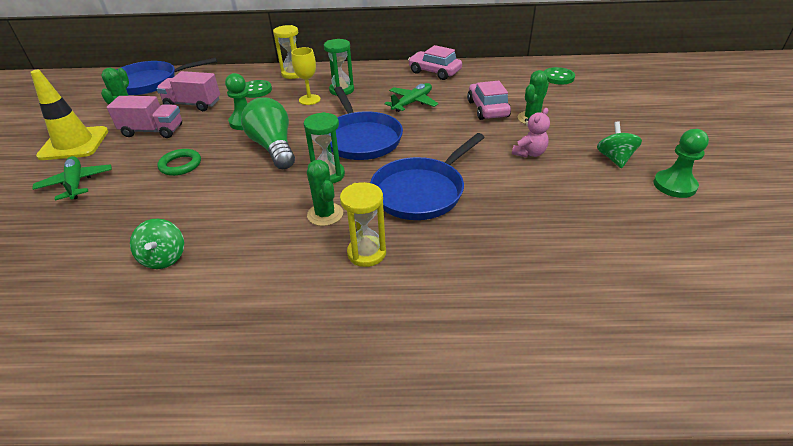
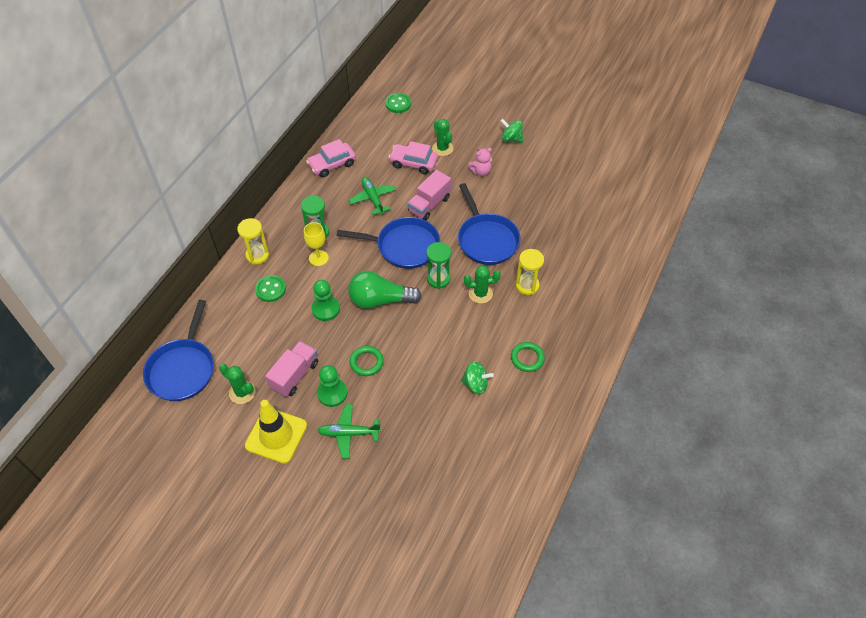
camera: 65 degrees left, 15 degrees up
pink truck [156,71,220,111] -> pink truck moved to [408,170,451,220]
pink teddy bear [512,108,550,158] -> pink teddy bear turned 90 degrees clockwise [468,148,492,176]
green pawn [653,129,709,198] -> green pawn moved to [317,365,347,407]
none -> green ring [511,342,545,372]

